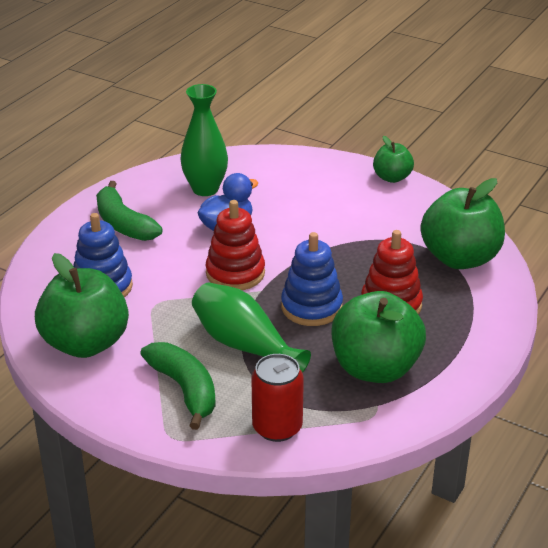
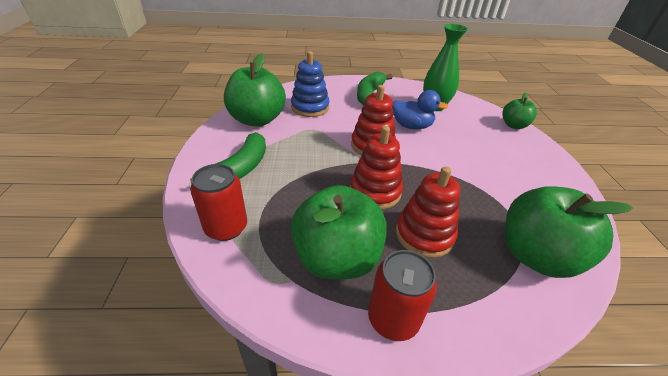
camera: 55 degrees right, 5 degrees up
green vase [192,282,311,373] -> none
blue stacking toy [281,232,343,326] -> red stacking toy [350,126,403,210]
green apple [373,136,414,183] -> green apple moved to [502,93,537,129]
none -> red can [368,250,437,341]

